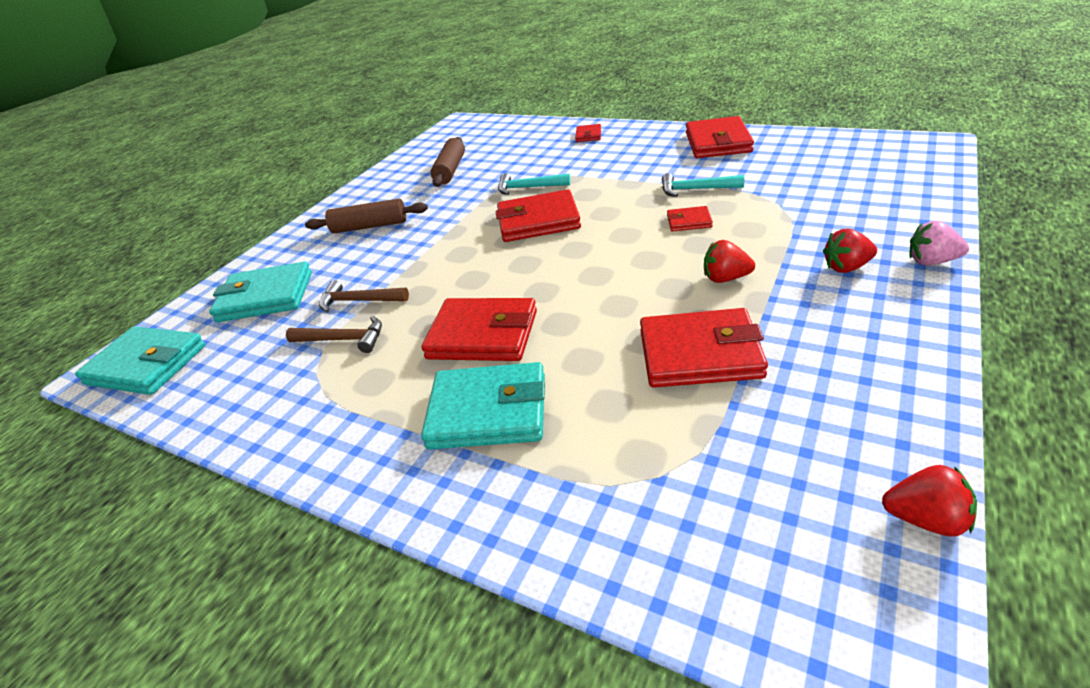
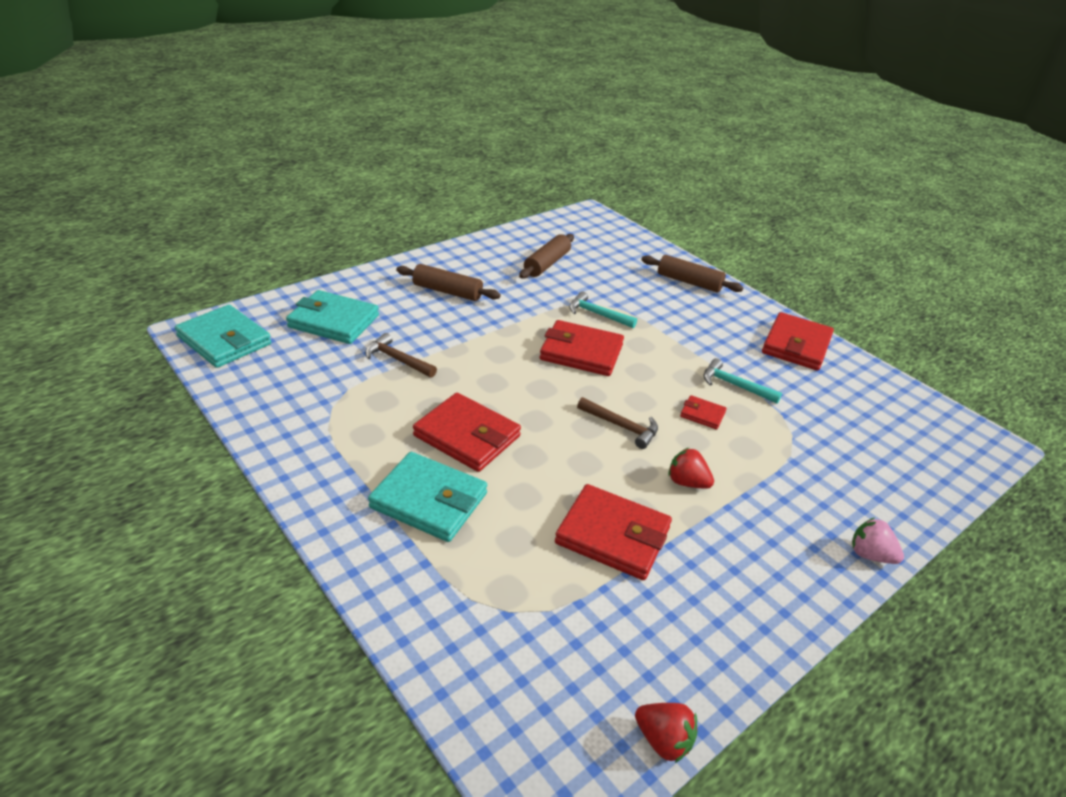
camera: 15 degrees right, 0 degrees up
brown hammer [286,316,382,353] -> brown hammer moved to [577,397,658,449]
red wallet [575,124,601,142] -> brown rolling pin [641,255,744,293]
red strawberry [823,229,877,273] -> none

